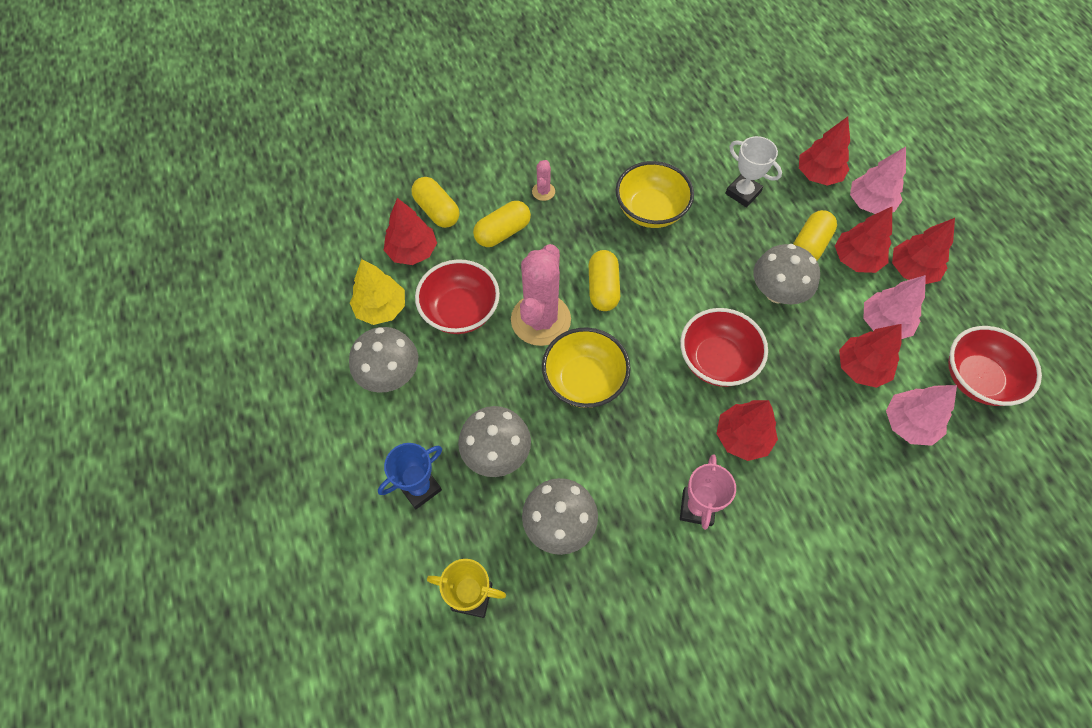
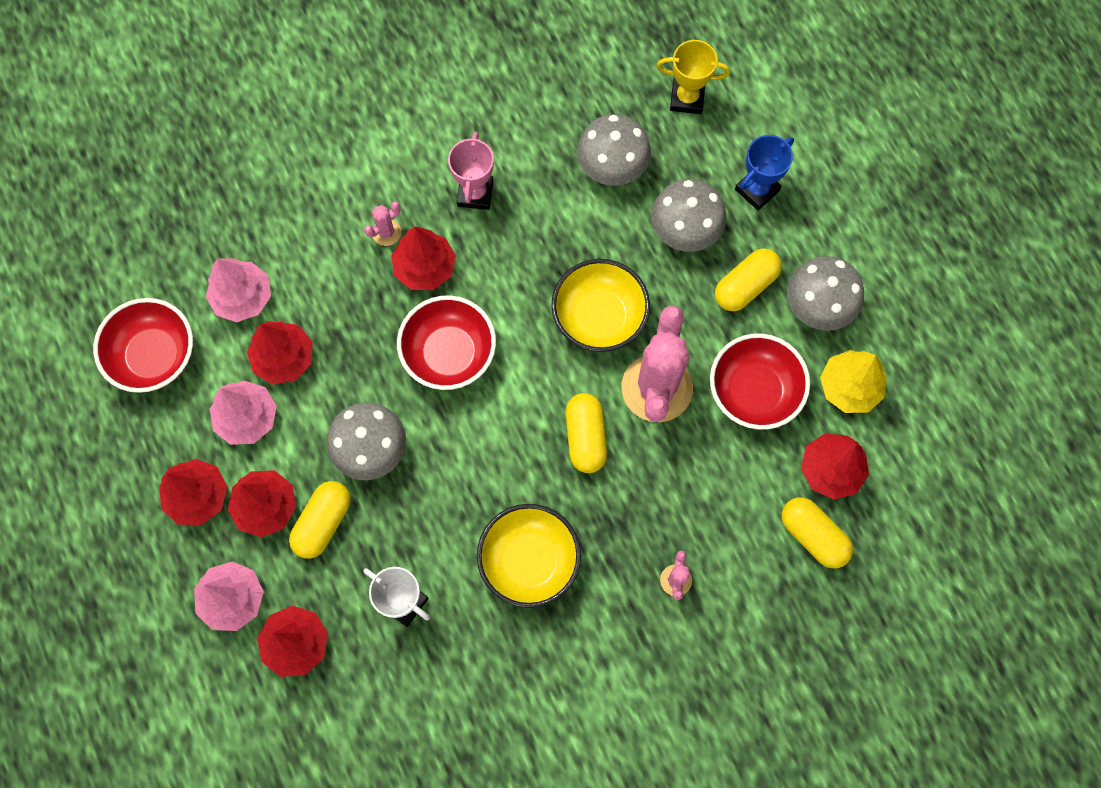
camera: 175 degrees right, 10 degrees up
yellow capsule [473,201,531,247] -> yellow capsule moved to [715,248,782,311]
none -> pink cactus [364,201,401,246]

